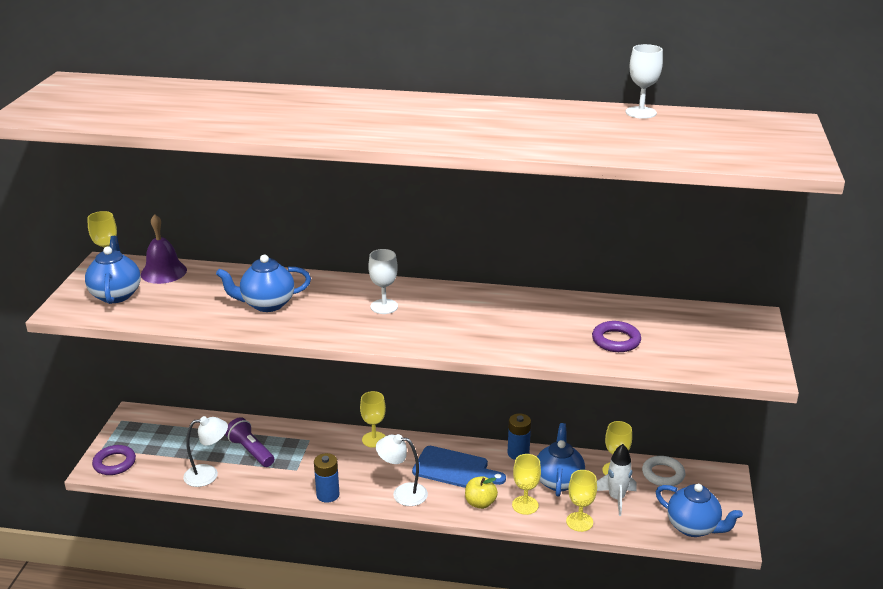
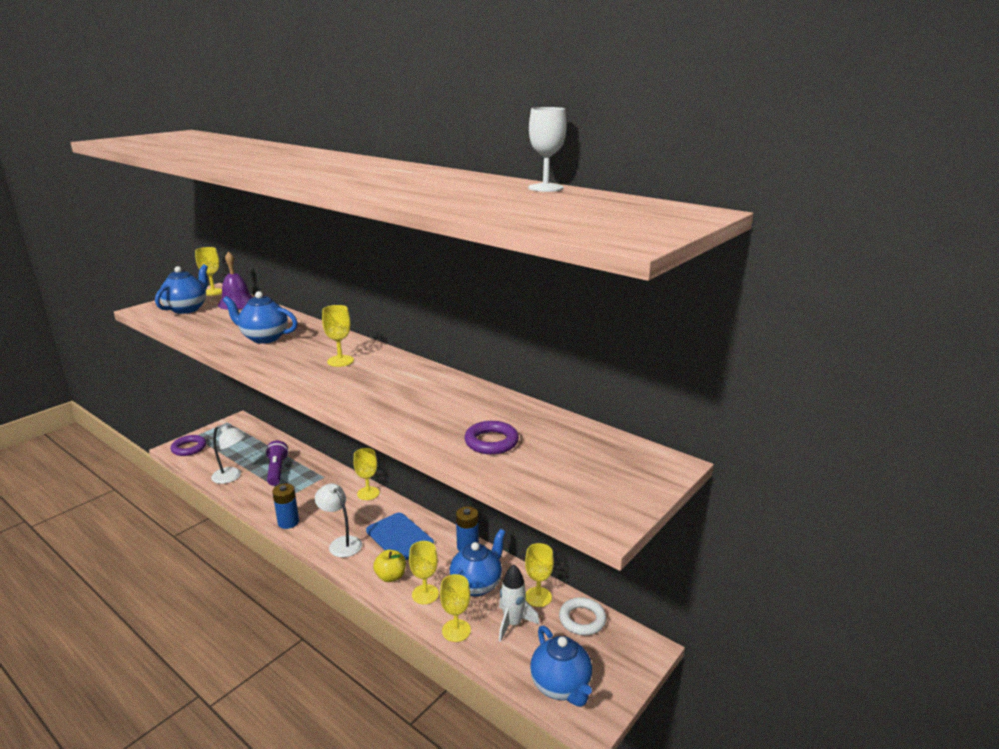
camera: 30 degrees right, 5 degrees down
white goblet [368,249,398,314] -> yellow goblet [322,305,354,367]

